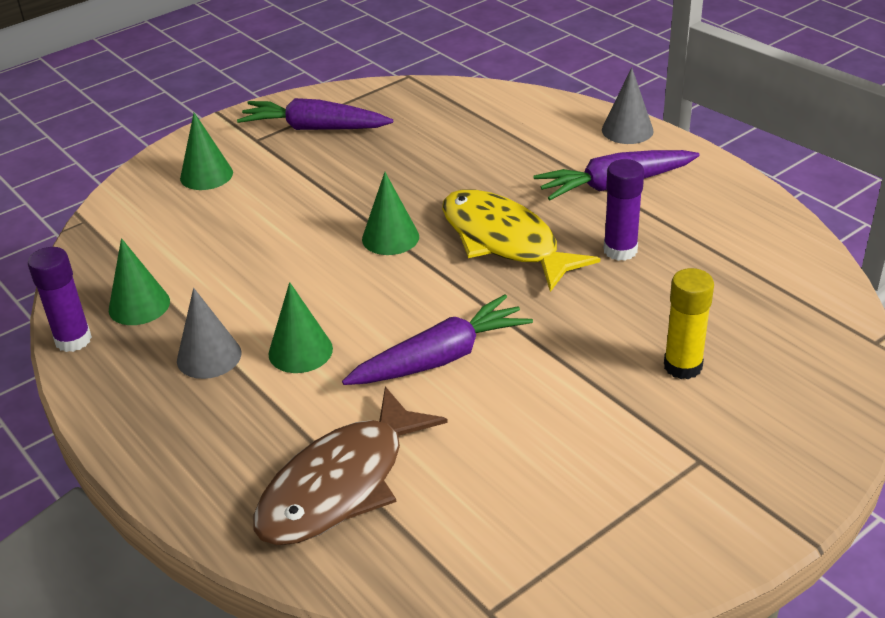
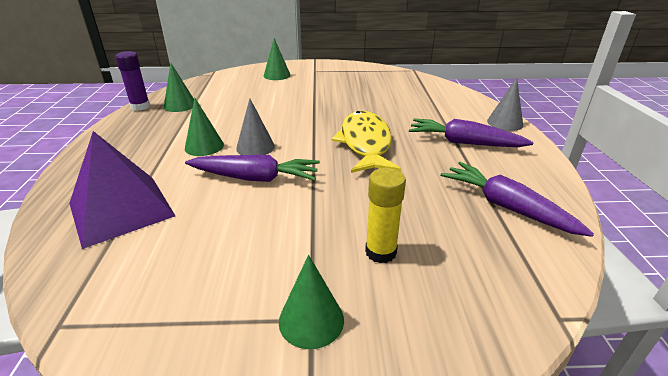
camera: 35 degrees right, 5 degrees down
grey cone [177,288,242,379] -> grey cone moved to [236,98,275,155]
purple carrot [237,98,393,130] -> purple carrot moved to [441,162,594,237]
brown fish [253,387,448,545] -> purple pyramid [69,131,175,249]
green cone [362,172,419,255] -> green cone moved to [279,255,344,349]
purple glue stick [603,159,644,261] -> none

